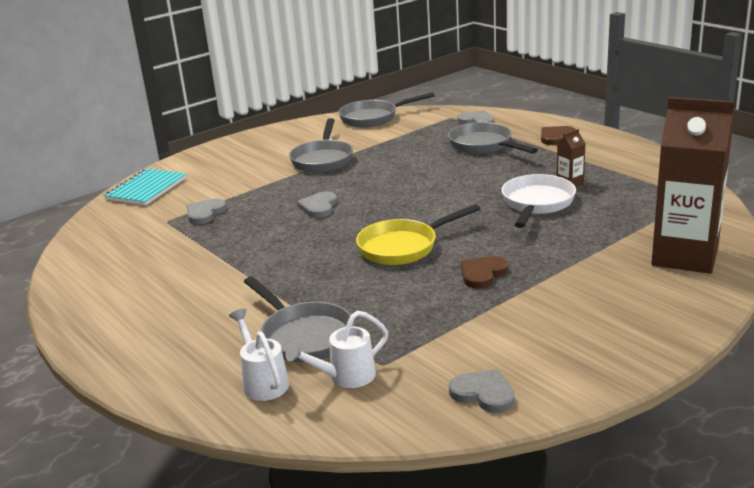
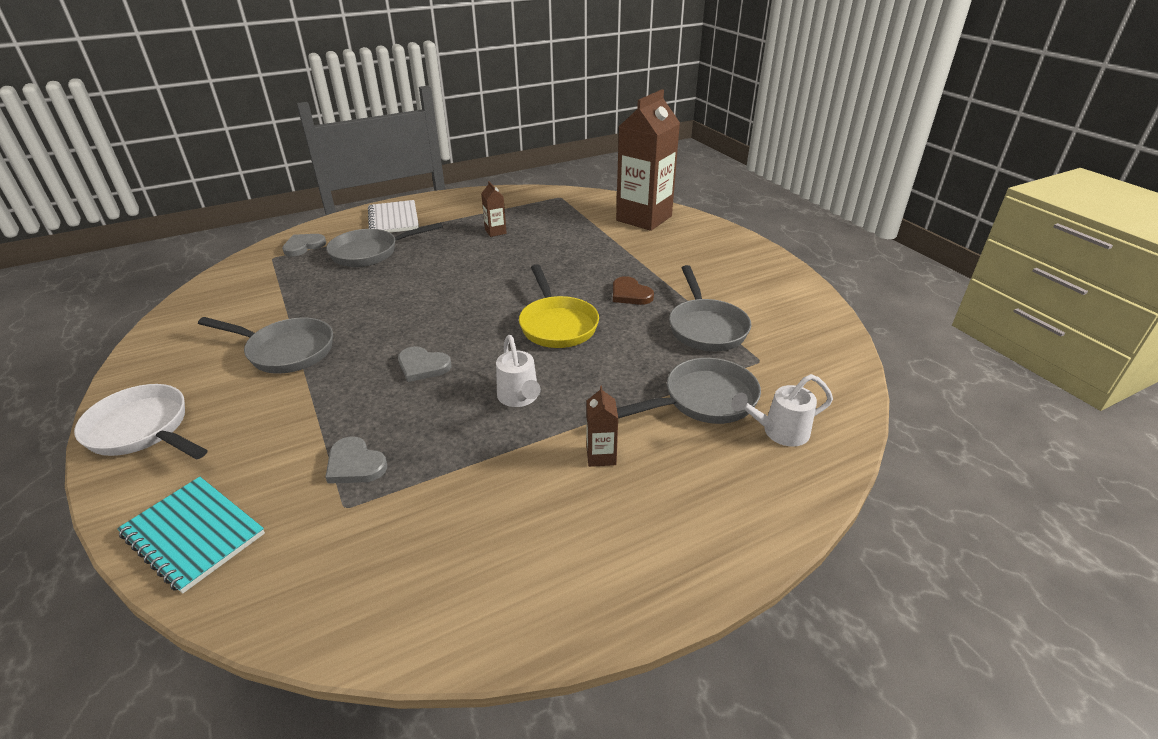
camera: 80 degrees left, 10 degrees up
white watering can [285,311,388,388] -> white watering can moved to [496,335,541,407]
grey pan [339,92,435,128] -> grey pan moved to [669,265,751,351]
grey heart [449,369,514,413] -> none
white pan [501,174,576,228] -> white pan moved to [74,384,207,459]
brown heart [541,126,576,145] -> white notebook [368,200,419,233]
none -> brown carton [586,386,618,467]

